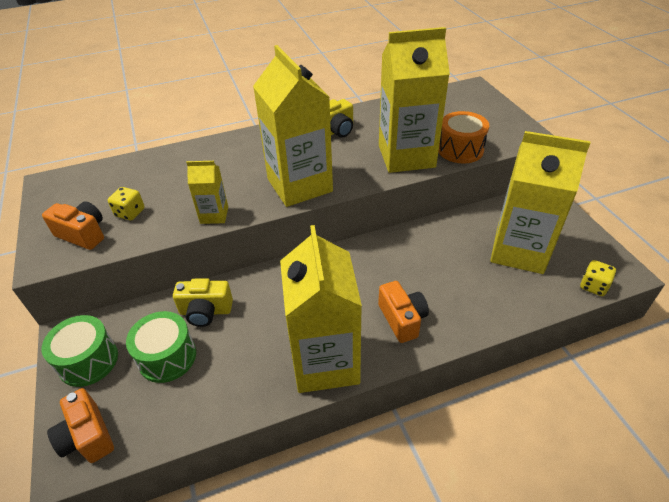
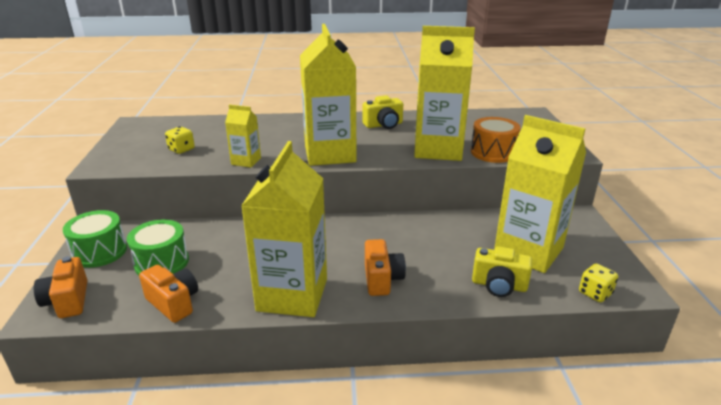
camera: 15 degrees right, 15 degrees down
orange camera [42,201,104,250] -> orange camera moved to [139,265,198,323]
yellow camera [173,278,233,327] -> yellow camera moved to [472,246,532,297]

